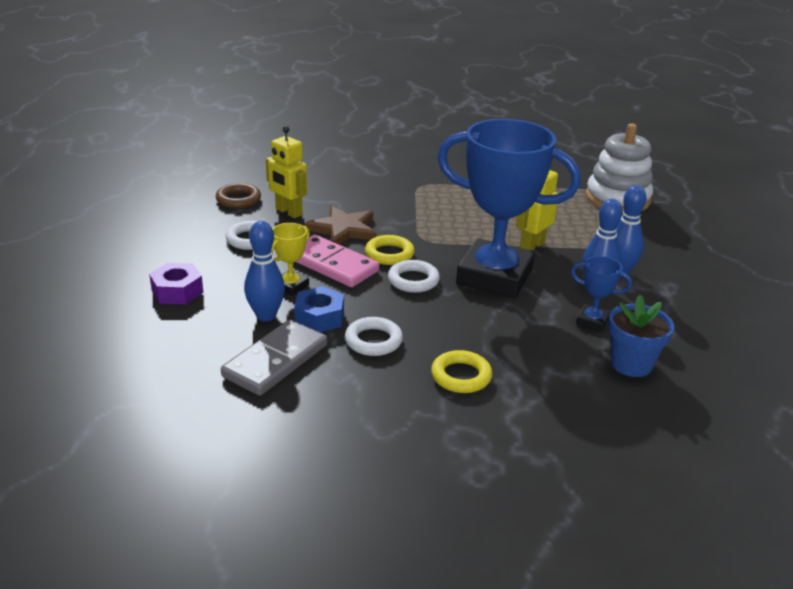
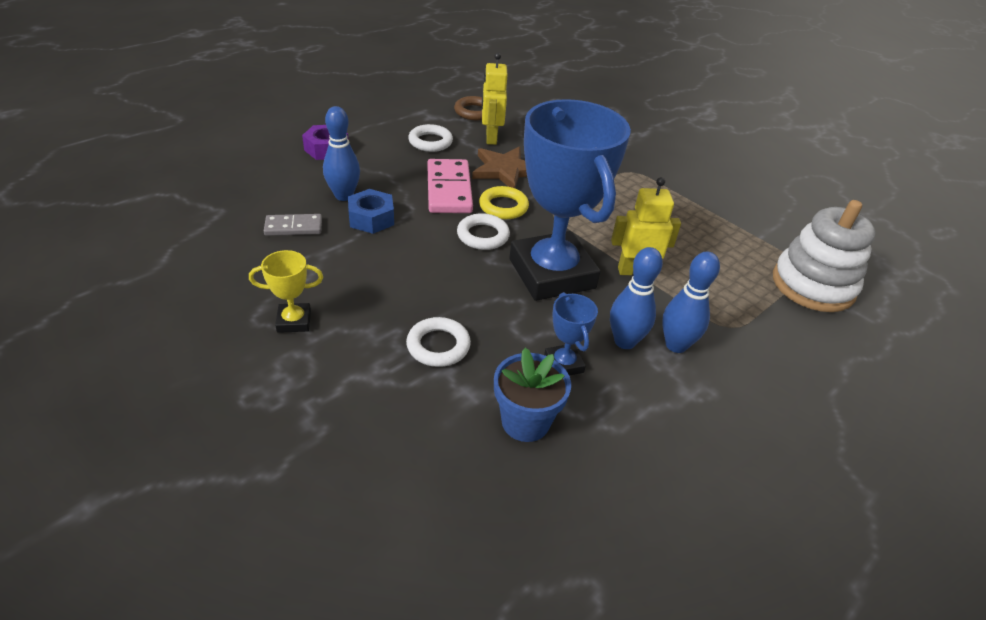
camera: 45 degrees right, 10 degrees up
grey domino [221,319,327,396] -> grey domino [264,214,322,236], size x0.59
yellow trophy [272,223,310,296] -> yellow trophy moved to [249,250,323,333]
white ring [345,317,403,356] -> white ring moved to [406,317,471,367]
yellow ring [431,350,492,393] -> none

